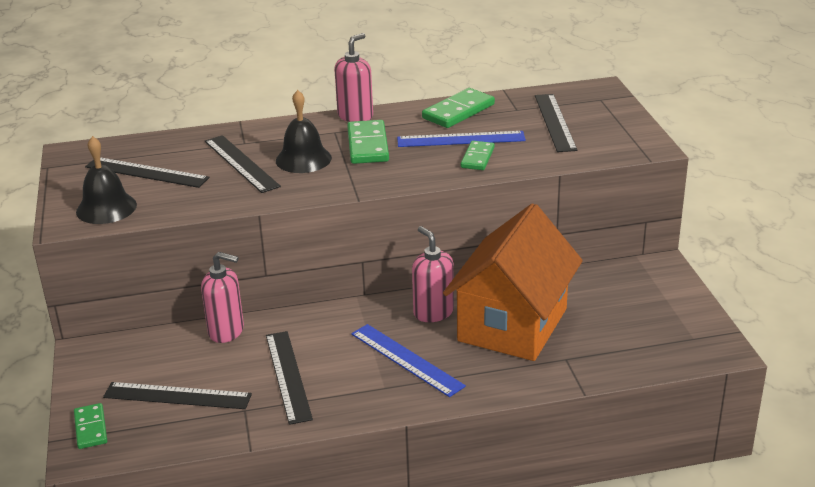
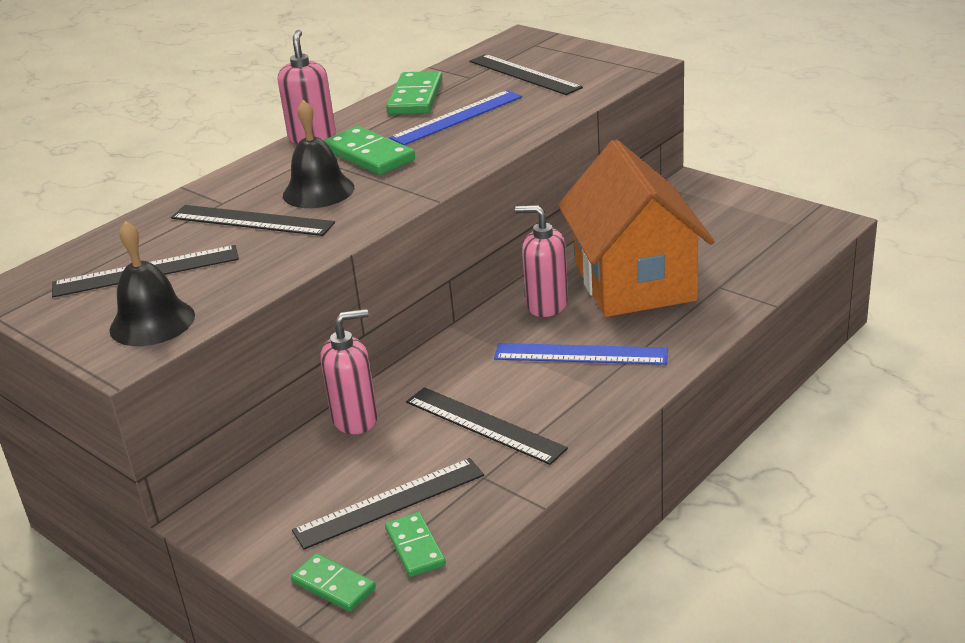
camera: 35 degrees left, 0 degrees up
green domino [461,141,495,170] -> green domino moved to [385,512,446,577]

